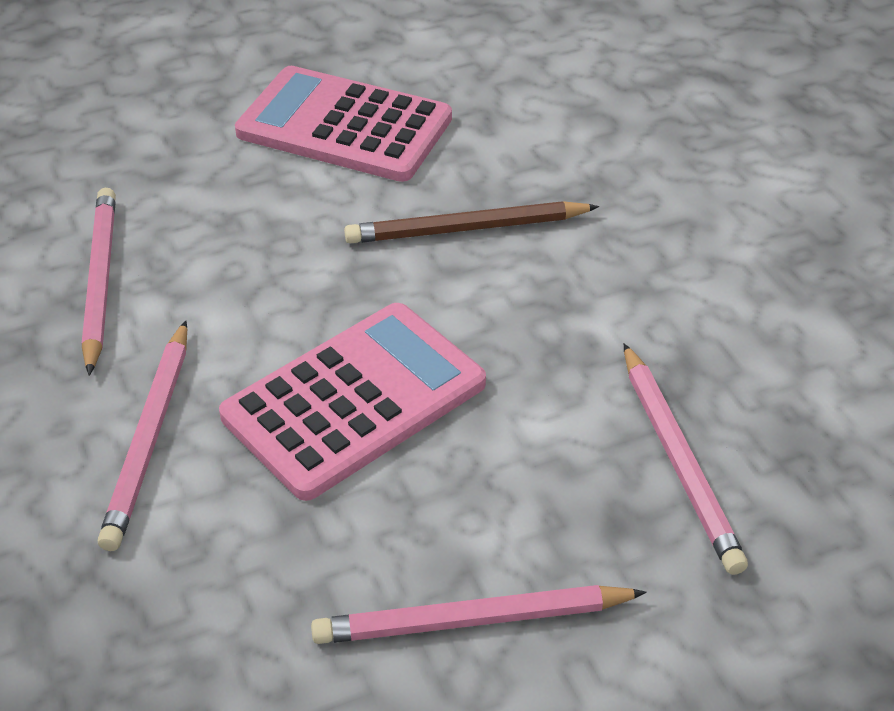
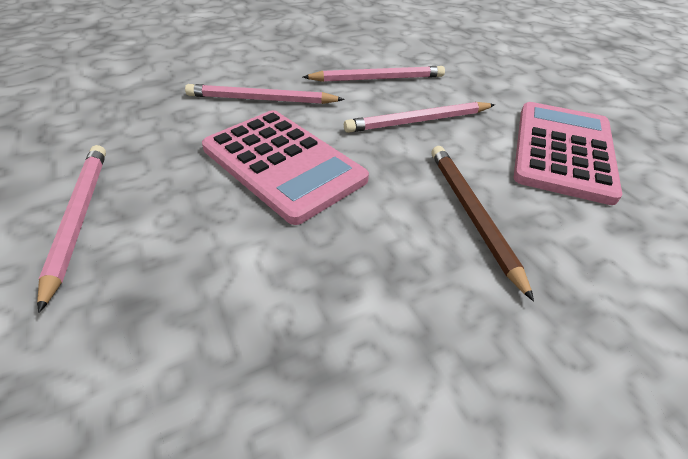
camera: 85 degrees right, 0 degrees up
pink pencil [624,343,748,575] -> pink pencil moved to [344,102,495,133]

